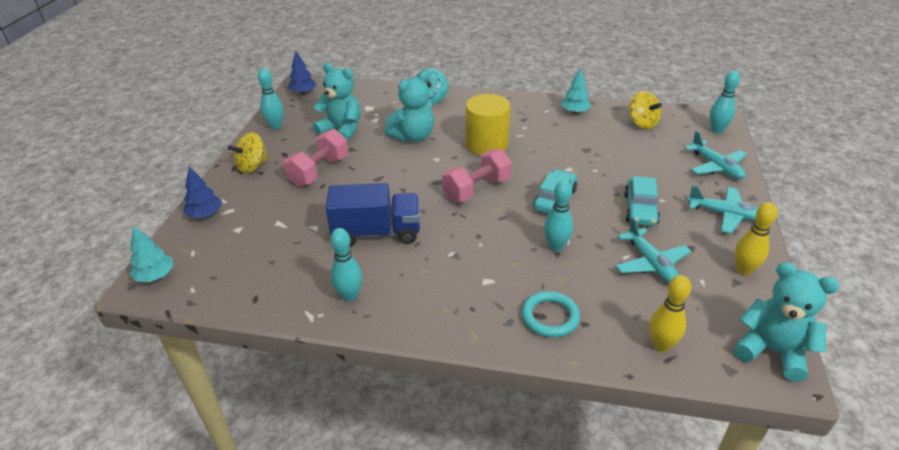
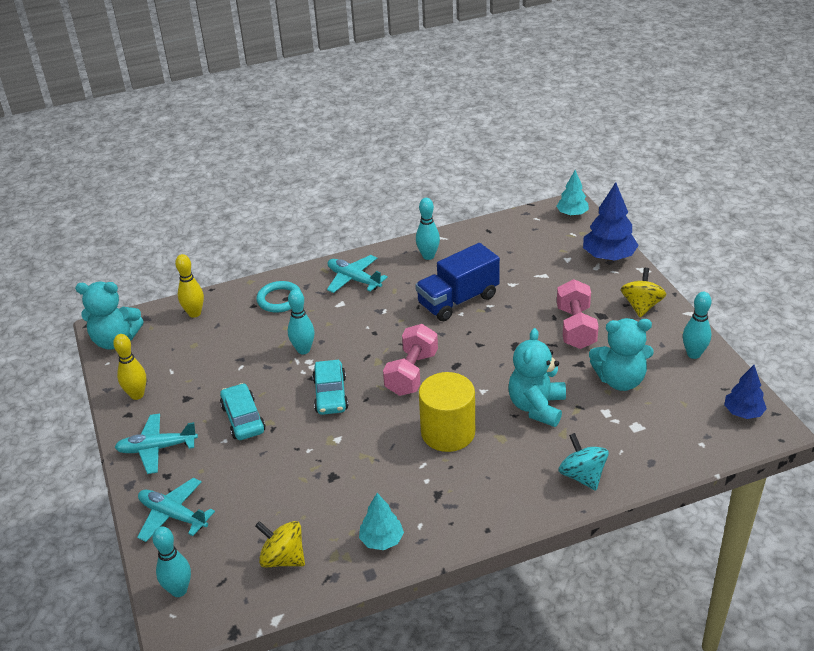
camera: 150 degrees right, 0 degrees up
blue tree [184,167,222,218] -> blue tree [583,182,639,261], size x1.60
turquoise plane [615,217,691,283] -> turquoise plane moved to [327,255,388,293]

